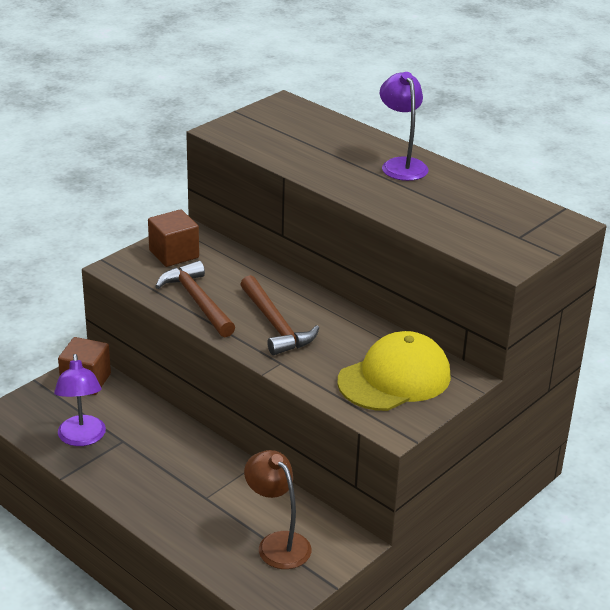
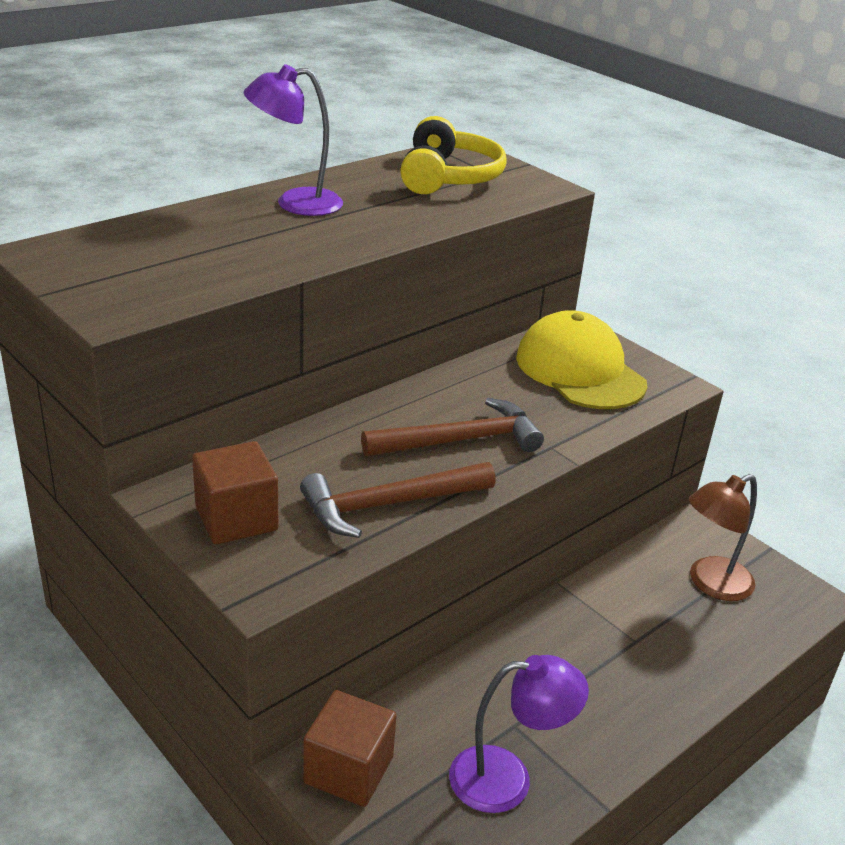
camera: 85 degrees left, 0 degrees up
none -> yellow headphones [400,116,507,194]

